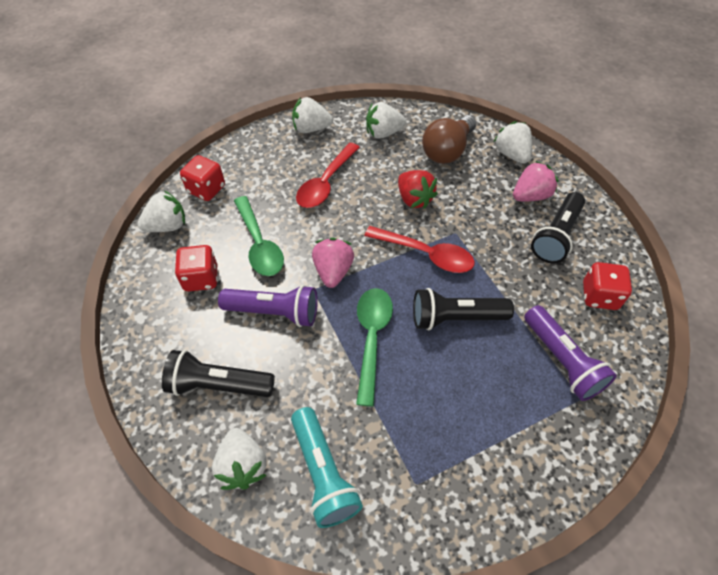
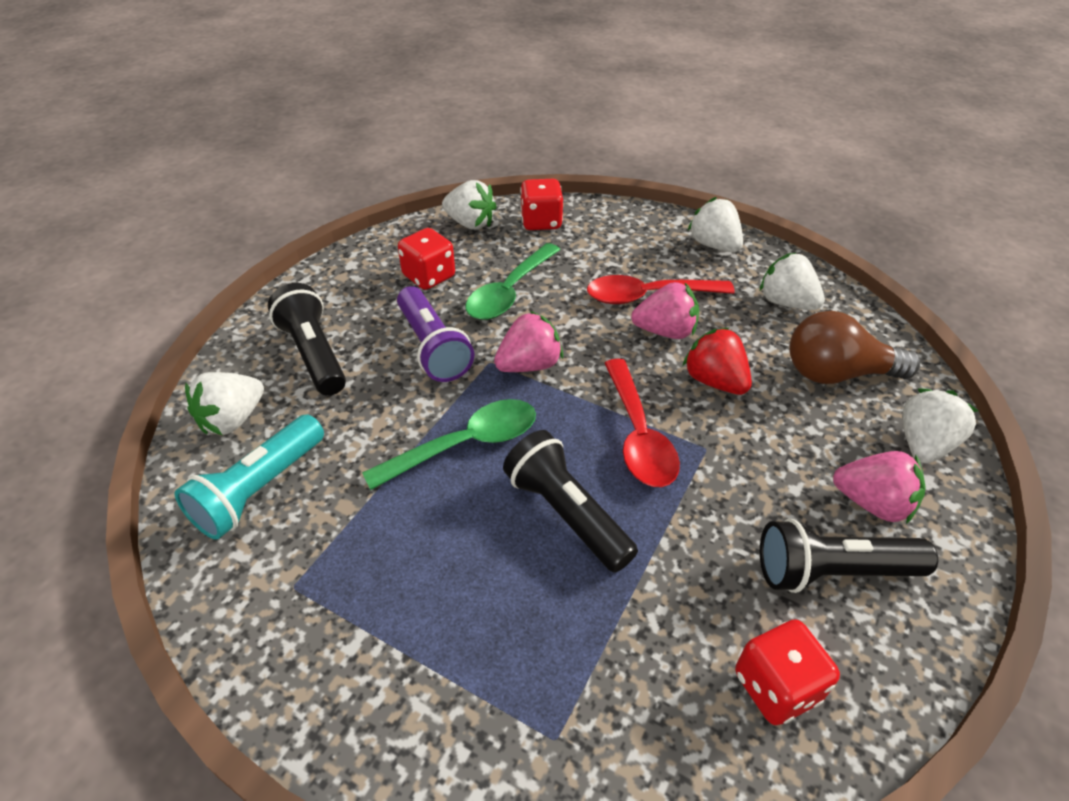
camera: 55 degrees right, 10 degrees down
red strawberry [398,170,438,209] -> red strawberry turned 120 degrees clockwise [683,328,752,395]
purple flashlight [524,305,617,401] -> none
none -> pink strawberry [631,282,699,339]

